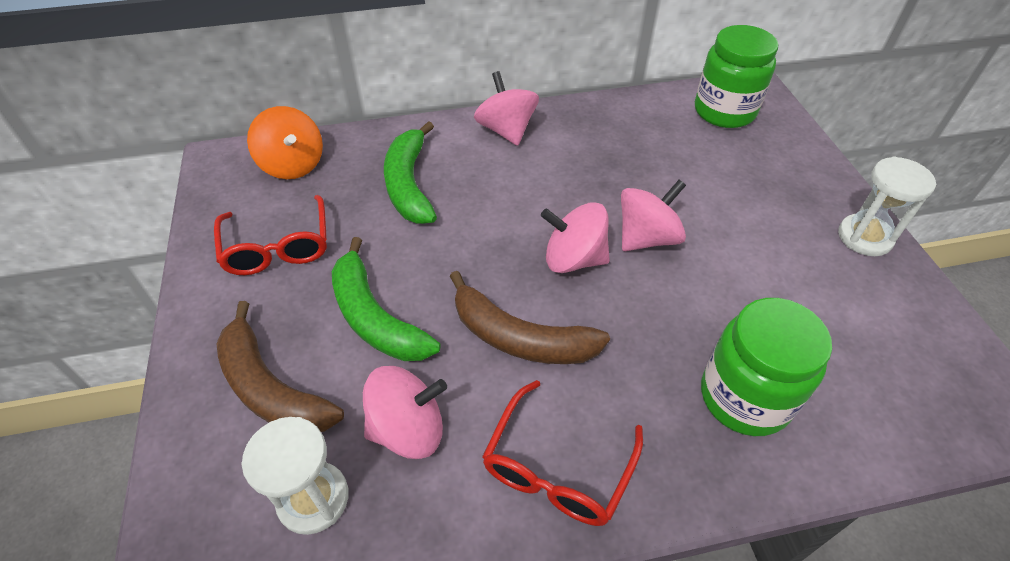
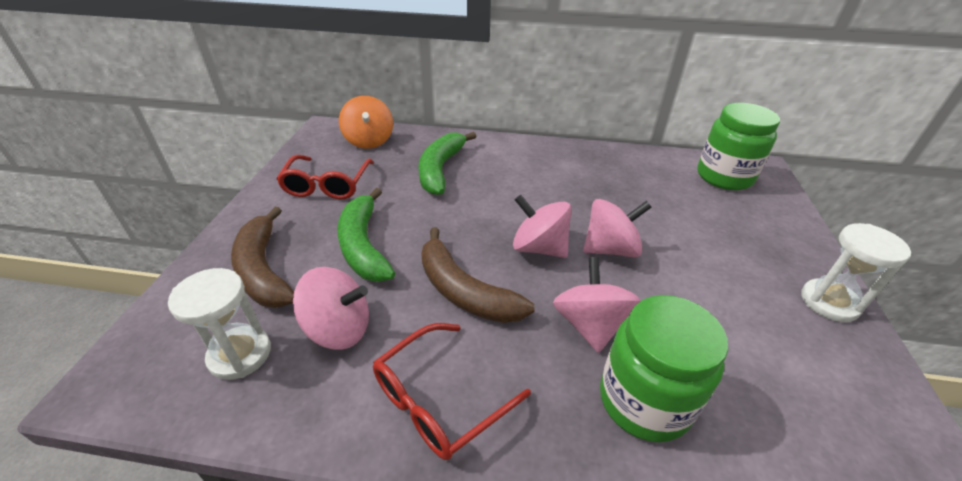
camera: 20 degrees right, 10 degrees down
pink spinning top [474,71,539,146] -> pink spinning top moved to [553,257,640,353]

